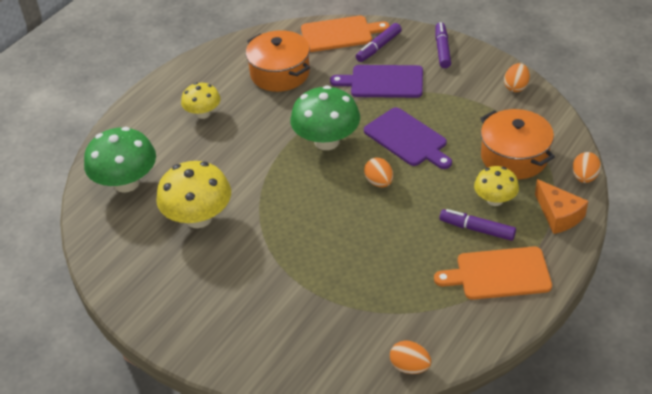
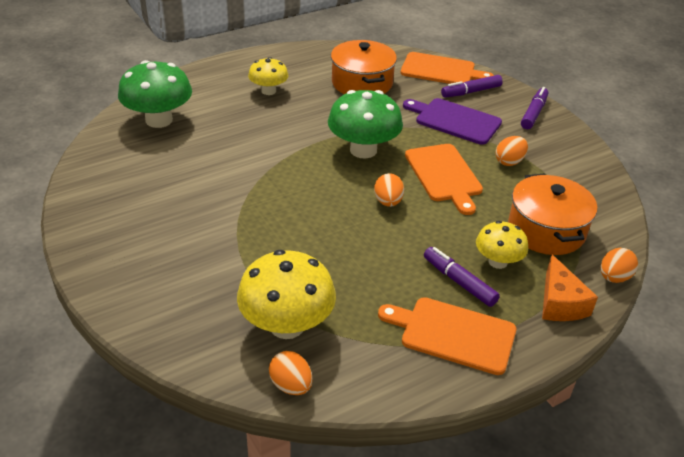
camera: 20 degrees right, 5 degrees down
yellow mushroom [156,161,231,228] -> yellow mushroom moved to [237,250,336,339]
purple cutting board [364,107,452,169] -> orange cutting board [405,144,483,215]
orange egg [504,63,530,92] -> orange egg moved to [496,136,528,166]

